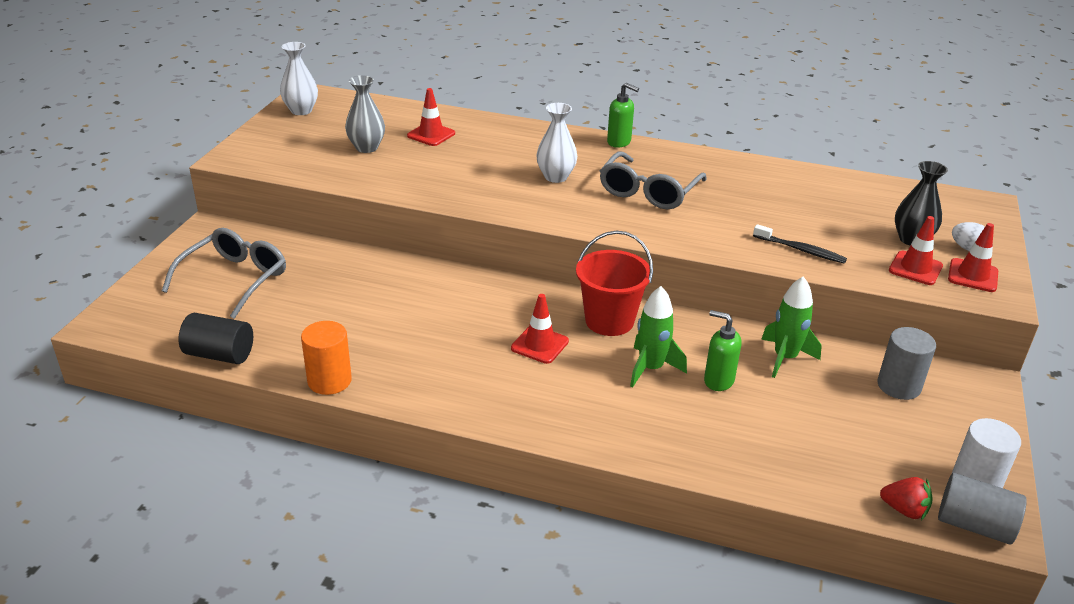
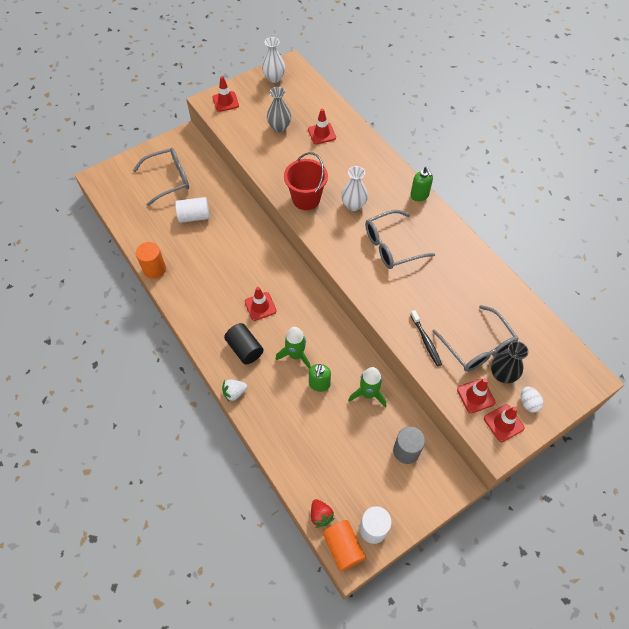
camera: 40 degrees right, 25 degrees up
black cylinder [178,313,253,364] -> black cylinder moved to [224,323,263,365]
red bucket [576,231,653,336] -> red bucket moved to [284,152,328,210]
green soap dispenser [704,310,742,391] -> green soap dispenser turned 150 degrees counterclockwise [309,364,331,392]
grey cylinder [938,473,1027,545] -> orange cylinder [323,520,366,571]
none -> white cylinder [175,197,210,223]
none -> red traffic cone [213,76,239,112]
none -> white strawberry [222,380,247,402]
none -> grey glasses [432,305,519,372]

